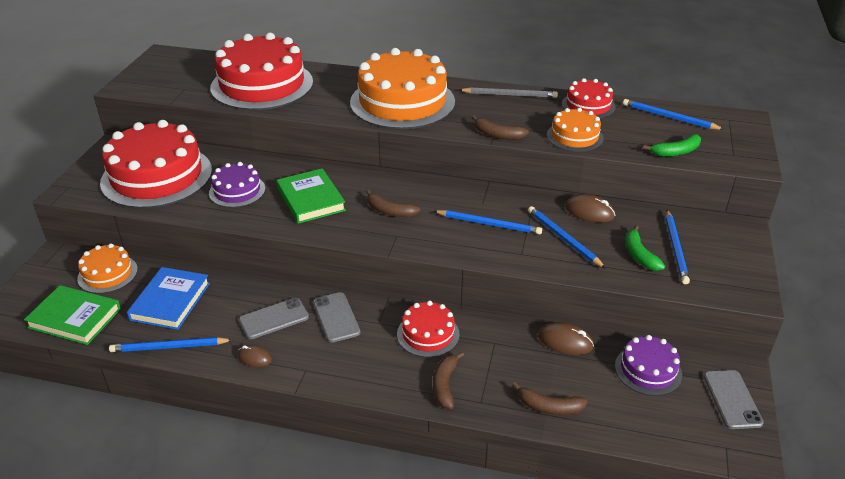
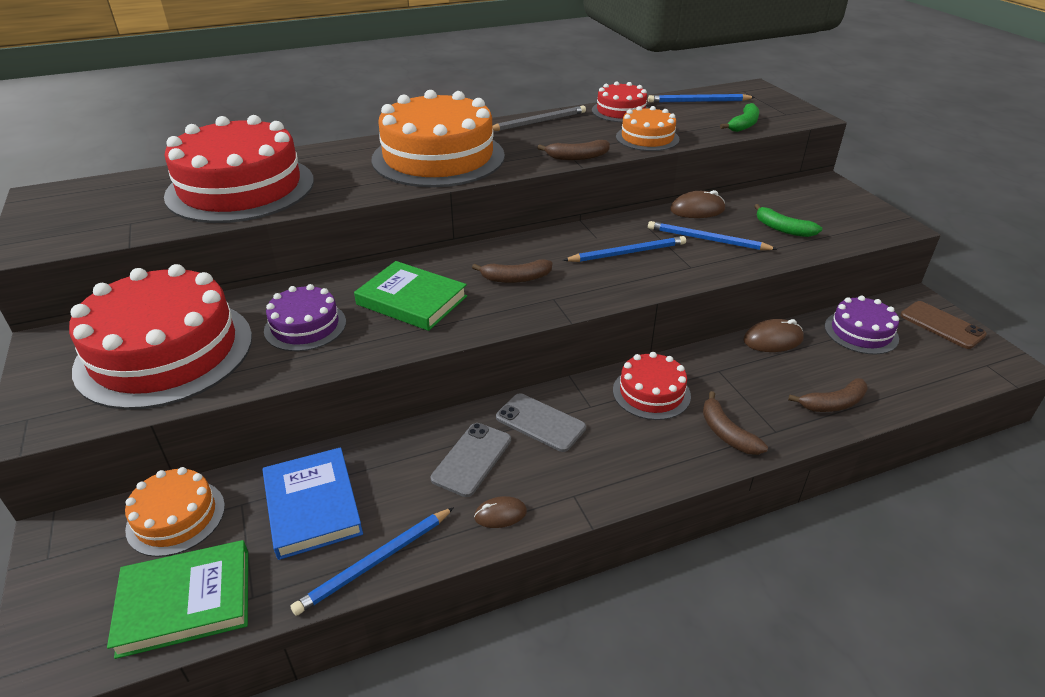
camera: 35 degrees left, 0 degrees up
blue pencil [666,210,690,284] -> none
grey phone [704,370,764,429] -> brown phone [900,301,987,349]

